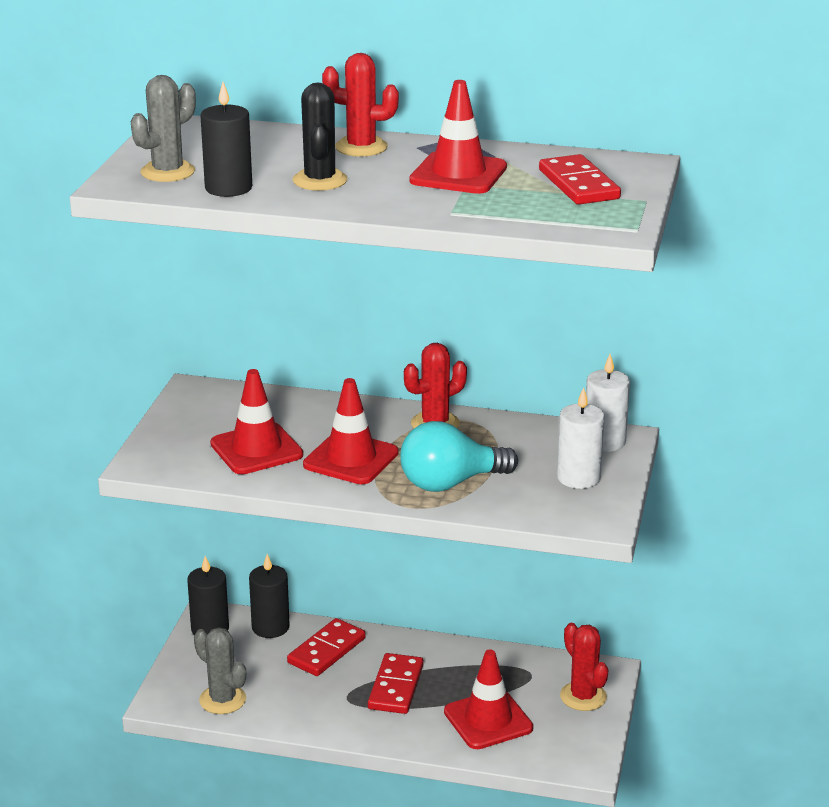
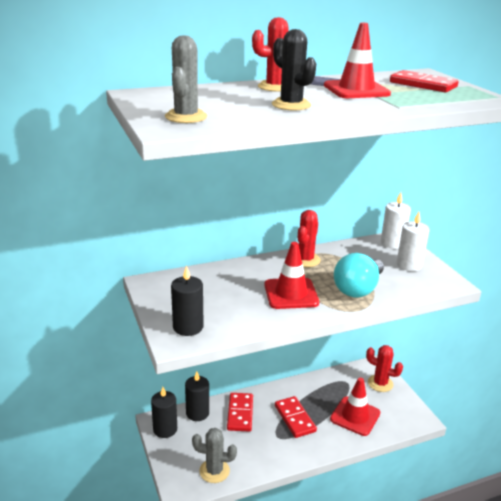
camera: 35 degrees left, 0 degrees up
black candle [200,82,252,197] -> black candle moved to [171,265,204,336]
red traffic cone [210,369,303,474] -> none

